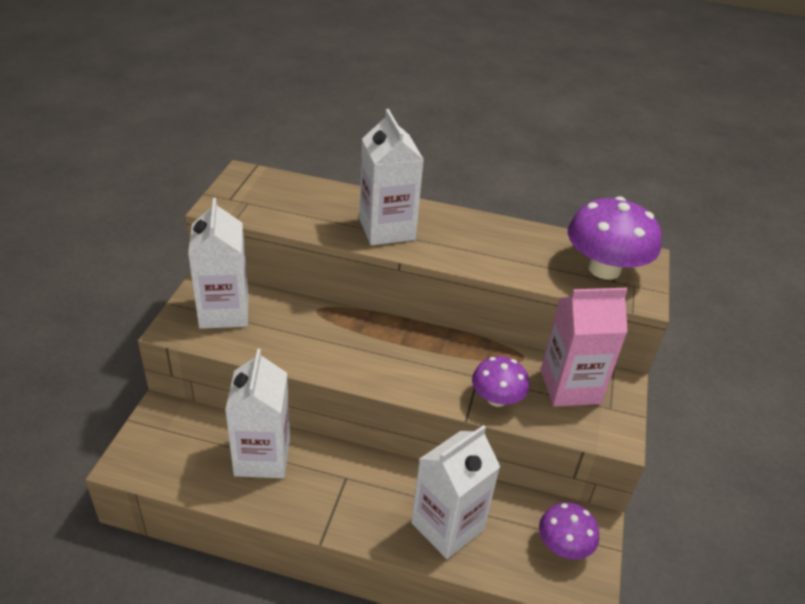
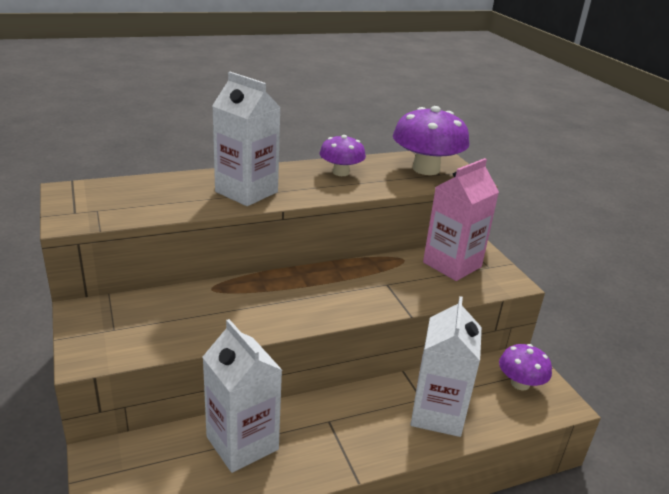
camera: 35 degrees left, 10 degrees down
white carton [188,198,249,329] -> none
purple mushroom [472,356,529,407] -> purple mushroom moved to [319,135,366,176]

